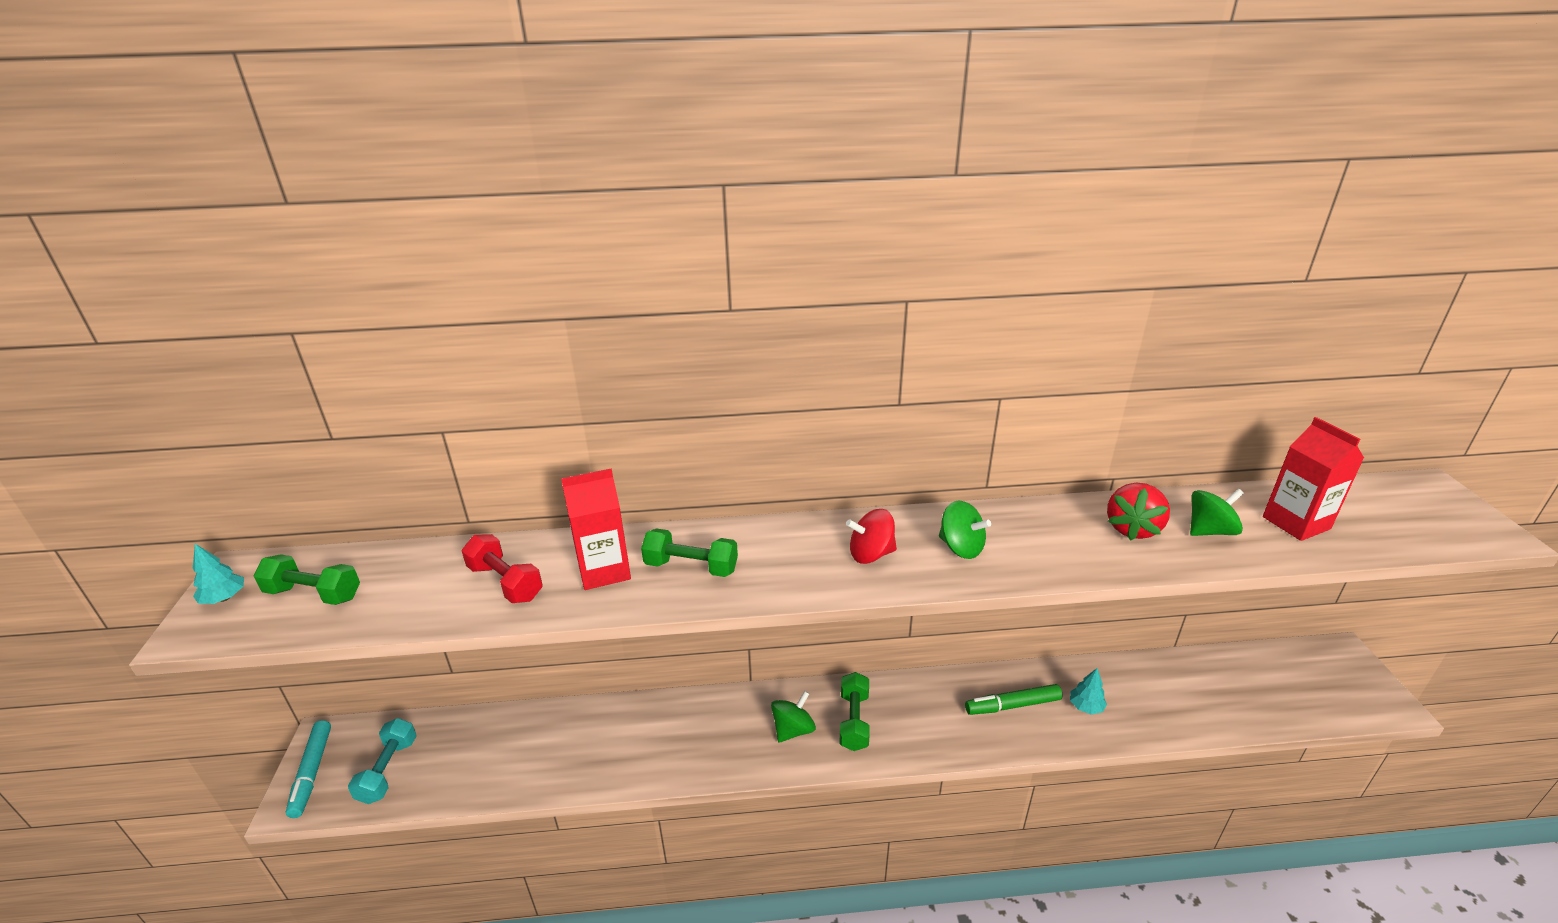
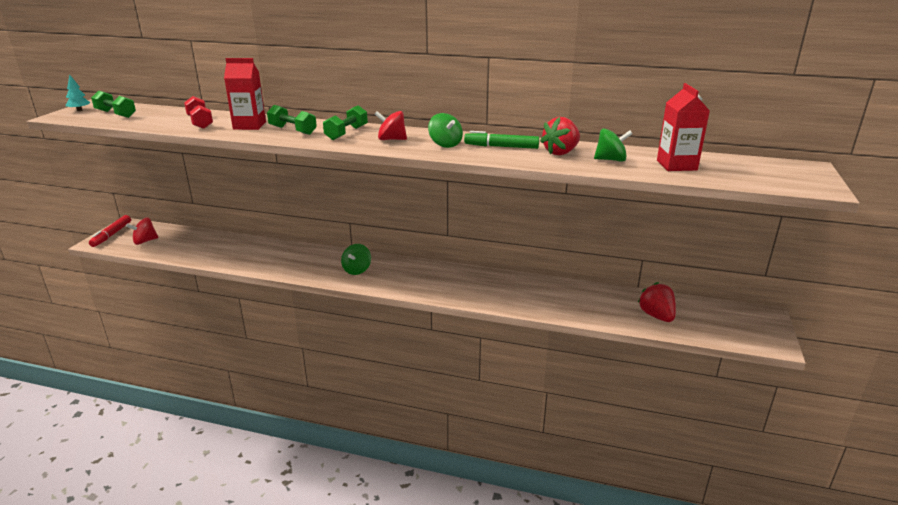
camera: 20 degrees right, 5 degrees down
turquoise marker [286,720,331,818] -> red marker [89,215,131,247]
turquoise dumbbell [348,718,417,804] -> red spinning top [126,218,158,245]
green spinning top [771,691,816,743] -> green spinning top turned 135 degrees clockwise [341,244,371,275]
green dumbbell [839,672,870,751] -> green dumbbell moved to [323,105,368,140]
green marker [965,684,1063,715] -> green marker moved to [464,131,539,149]
turquoise tree [1070,668,1107,715] -> none
none -> red strawberry [638,282,676,322]

